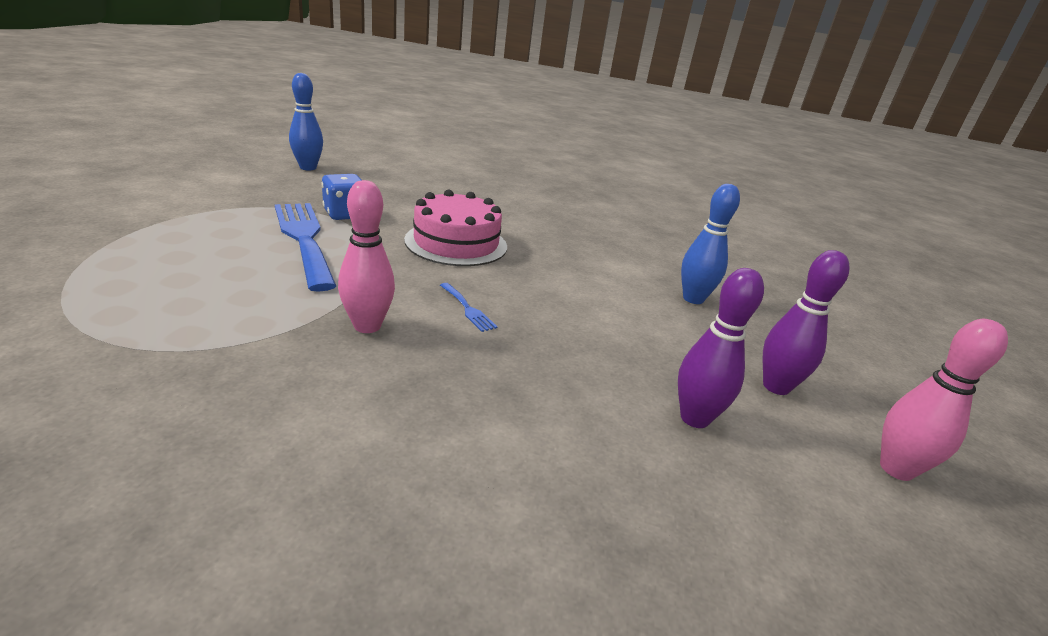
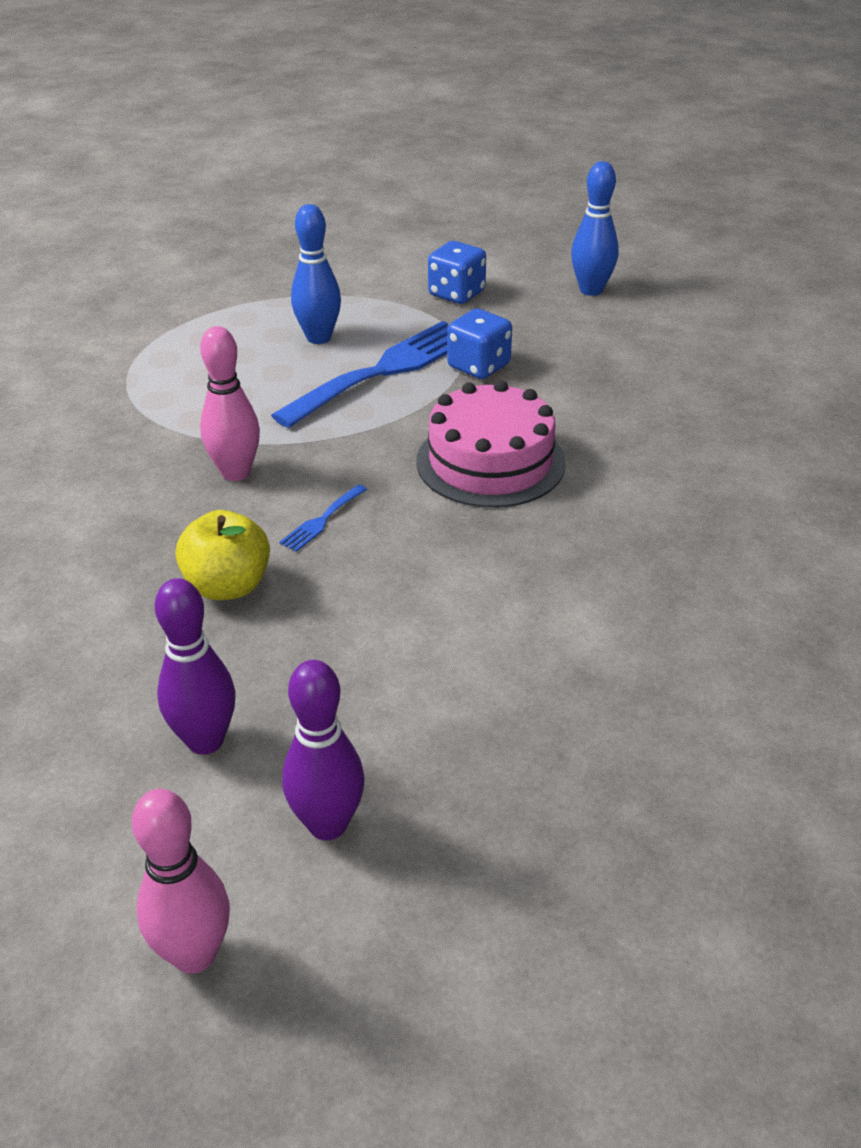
camera: 75 degrees right, 10 degrees up
blue bowling pin [681,184,740,304] -> blue bowling pin moved to [291,204,341,344]
none -> yellow apple [176,510,270,600]
none -> blue dice [428,241,486,304]

